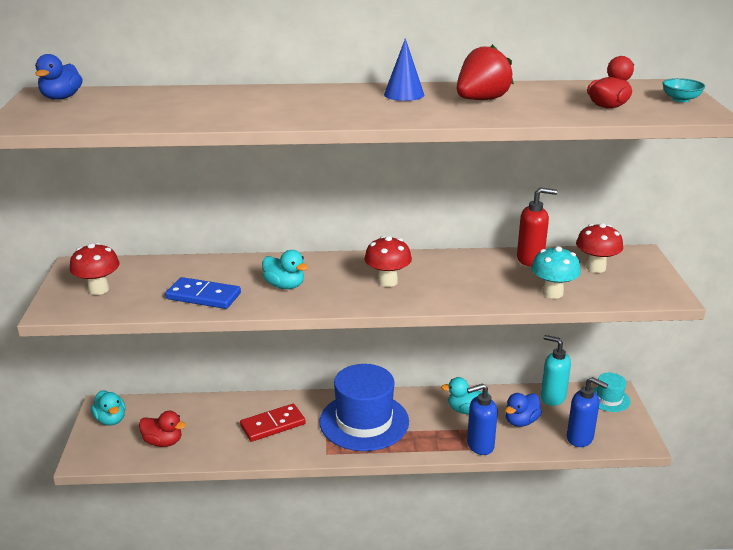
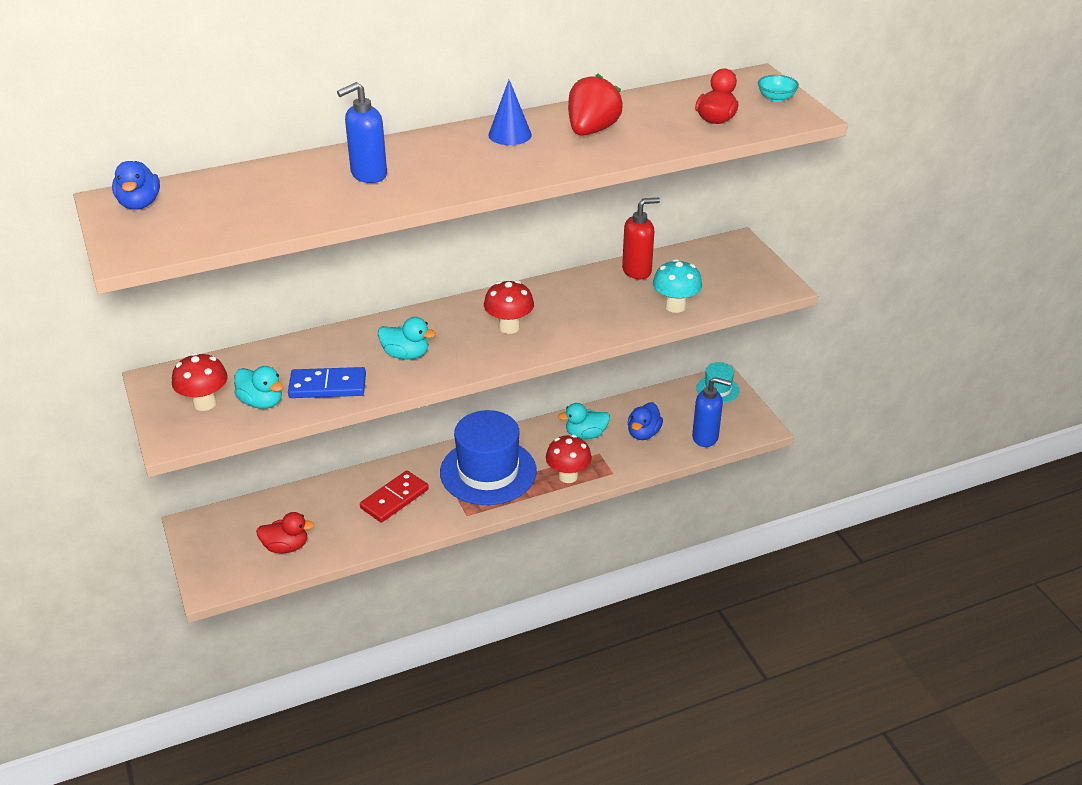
camera: 20 degrees left, 10 degrees up
turquoise duck [91,390,126,425] -> turquoise duck moved to [234,366,283,409]
blue soap dispenser [467,383,498,455] -> blue soap dispenser moved to [337,82,387,183]
turquoise soap dispenser [541,335,571,406] -> none
red mushroom [576,223,623,273] -> red mushroom moved to [546,435,592,483]

